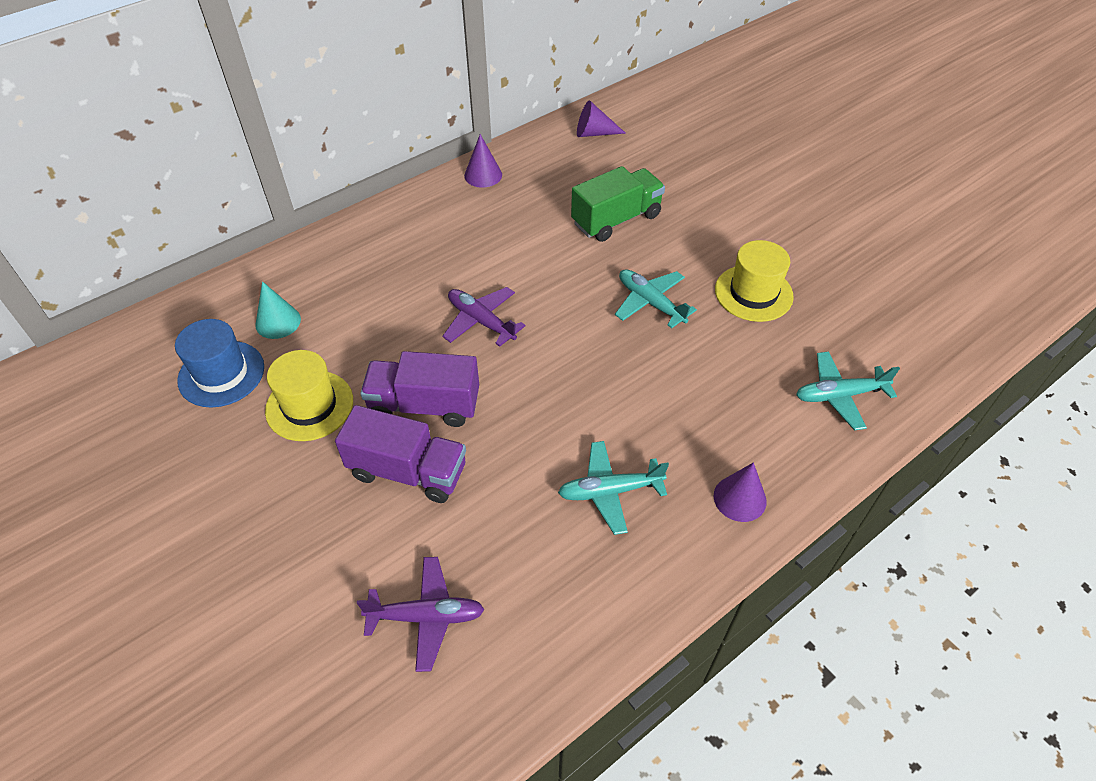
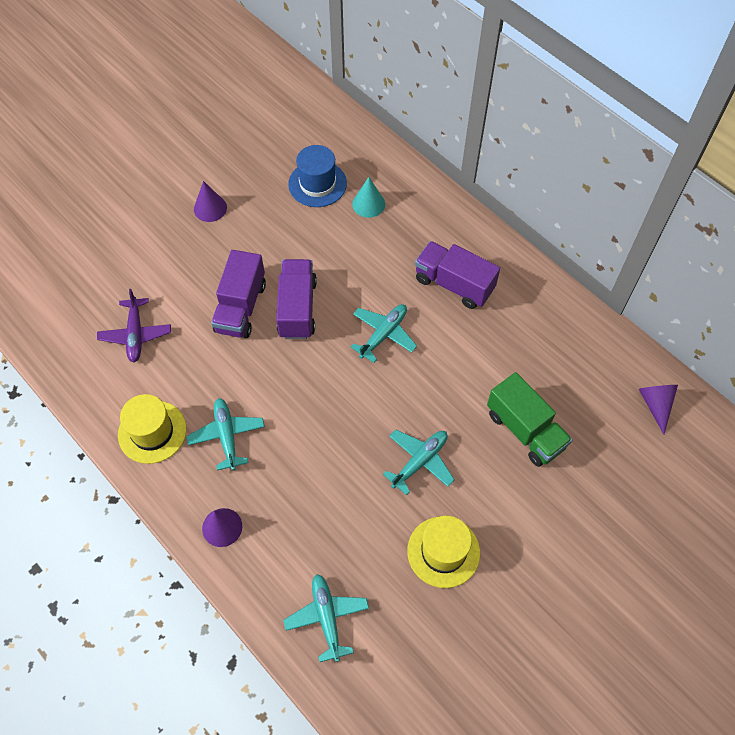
camera: 85 degrees right, 10 degrees up
yellow hat [265,350,353,441] -> yellow hat moved to [118,394,187,464]
purple plane [442,287,526,347] -> turquoise plane [351,304,417,363]
purple cone [464,134,502,188] -> purple cone moved to [194,181,227,222]
none -> purple truck [415,241,500,309]

